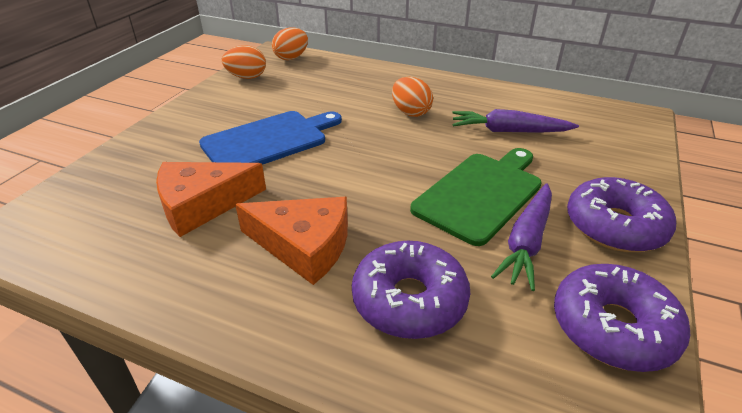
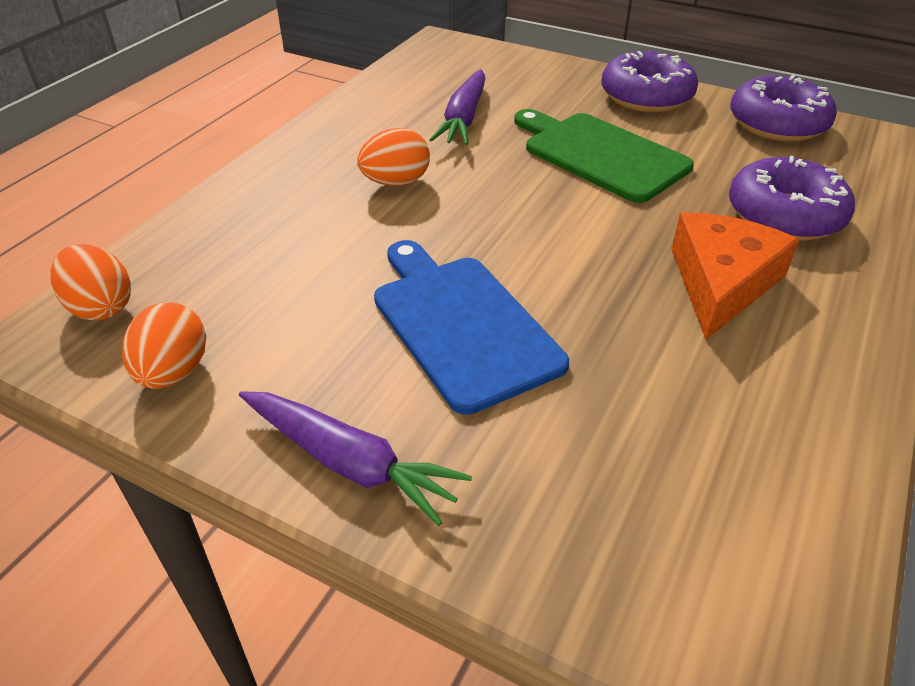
camera: 85 degrees left, 5 degrees up
orange cheese [156,162,266,237] -> none
purple carrot [491,183,552,291] -> purple carrot moved to [239,391,472,526]

